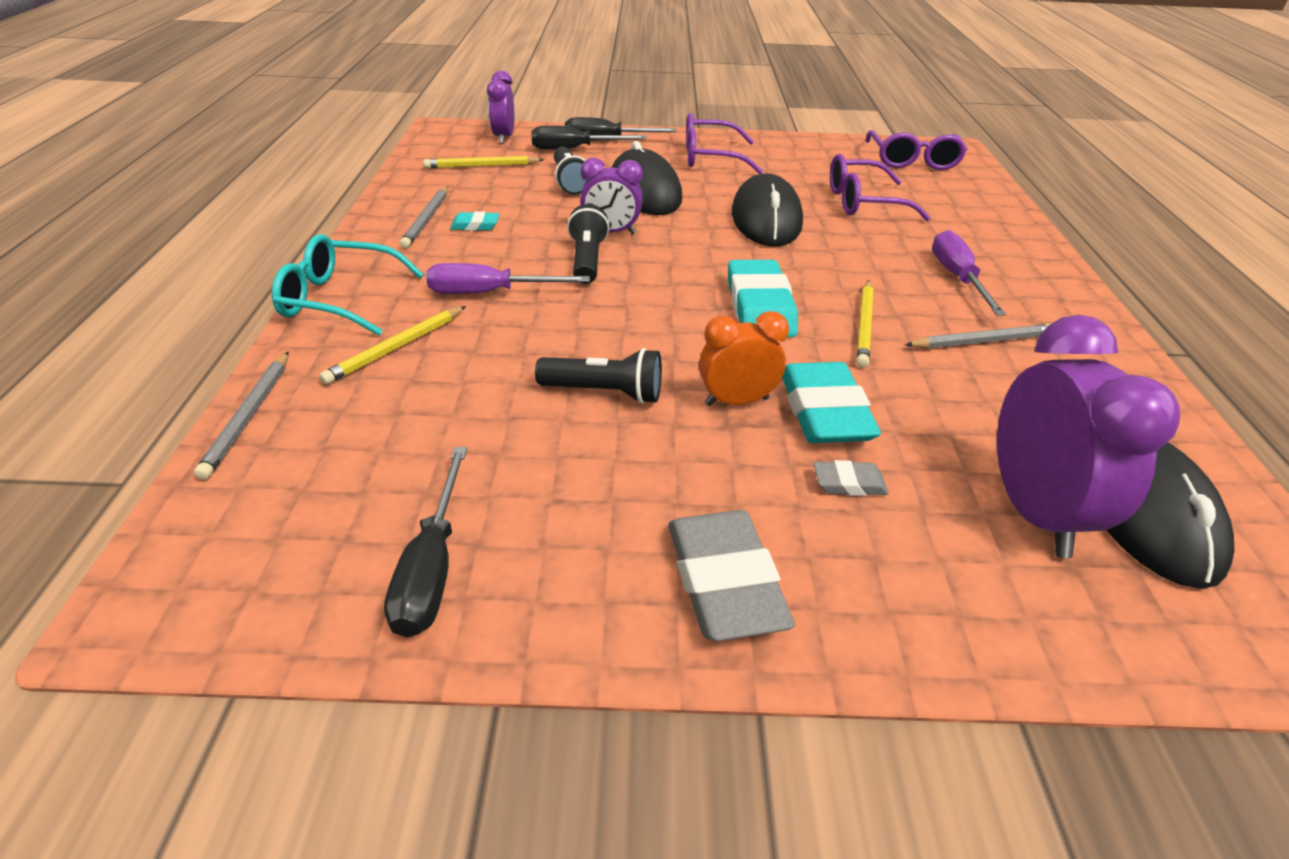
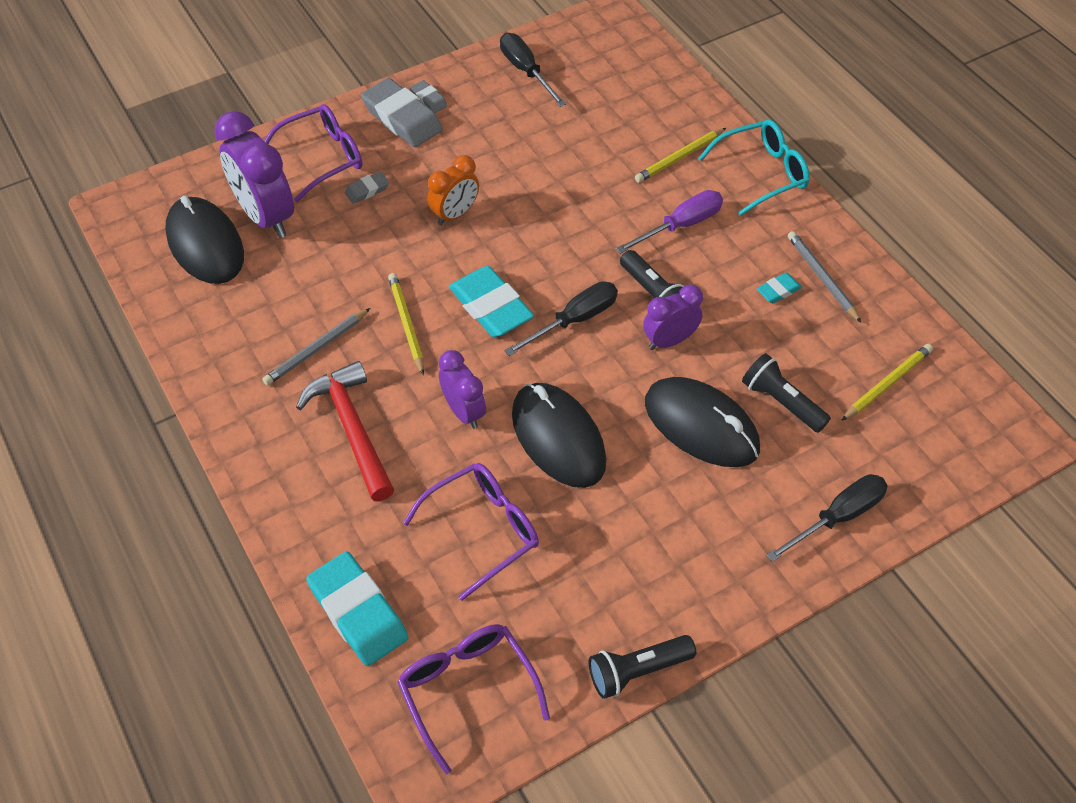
camera: 150 degrees right, 15 degrees up
grey pencil [194,352,289,480] -> none
yellow pencil [319,306,466,385] -> yellow pencil turned 135 degrees counterclockwise [635,128,726,183]
purple clock [487,71,514,144] -> purple clock moved to [439,350,486,429]
black screwdriver [531,126,647,150] -> black screwdriver moved to [504,281,618,356]
black flashlight [535,348,662,404] -> black flashlight moved to [589,635,696,699]
purple glasses [686,113,763,174] -> purple glasses moved to [264,104,363,202]
turquoise eraser [782,362,881,443] -> turquoise eraser moved to [306,551,408,666]
purple screwdriver [932,230,1006,316] -> red hammer [296,361,394,501]
none -> grey eraser [410,80,448,113]

